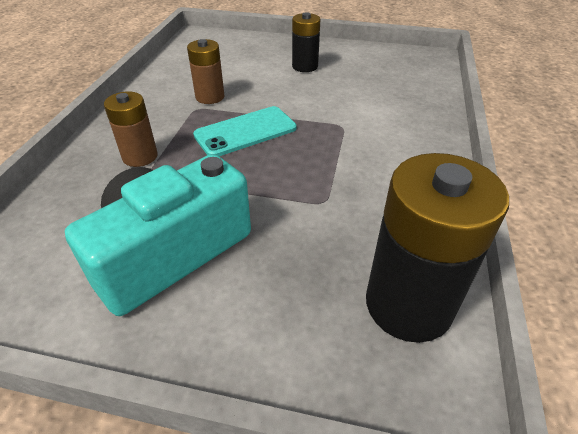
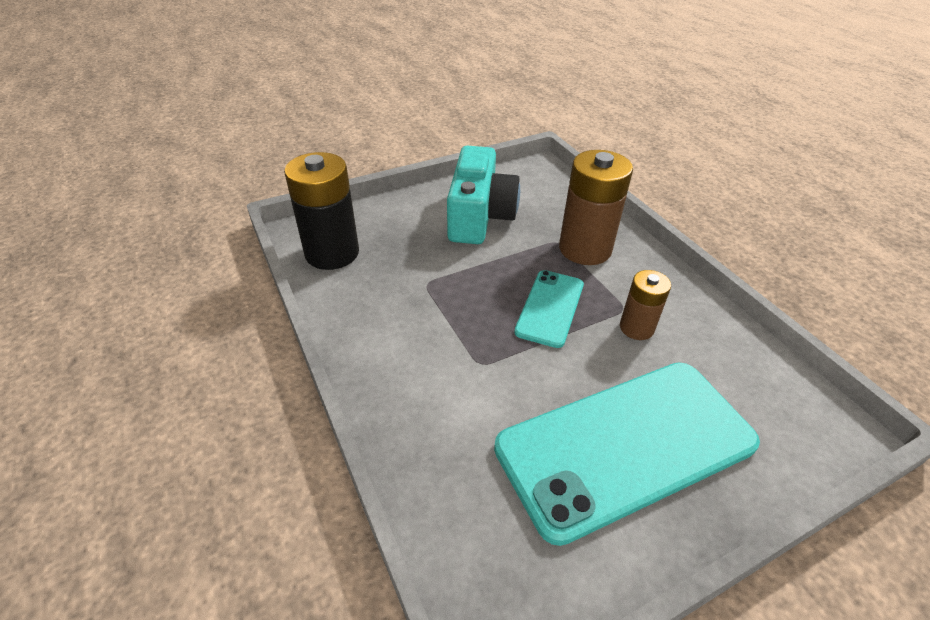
camera: 140 degrees right, 0 degrees up
brown battery [104,91,158,167] -> brown battery [559,150,633,265], size x1.77
black battery [292,12,320,72] -> turquoise phone [494,362,760,546]

